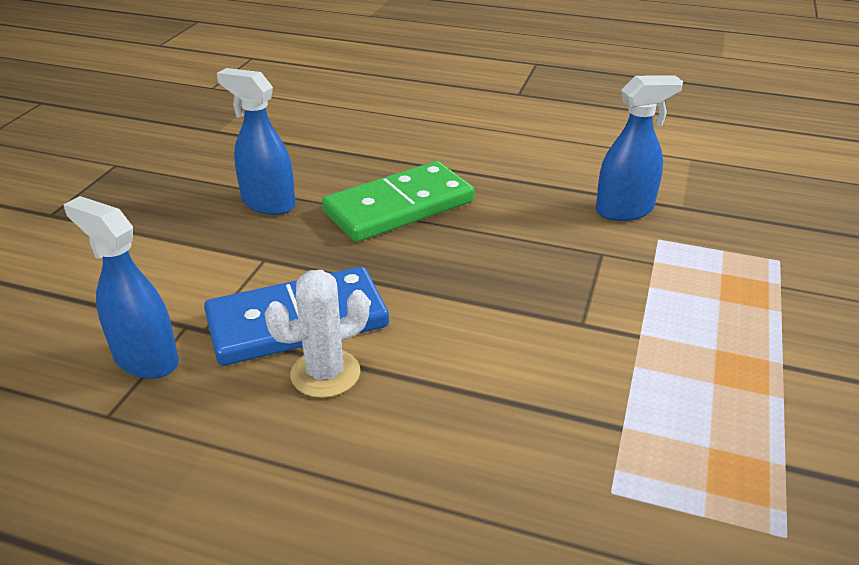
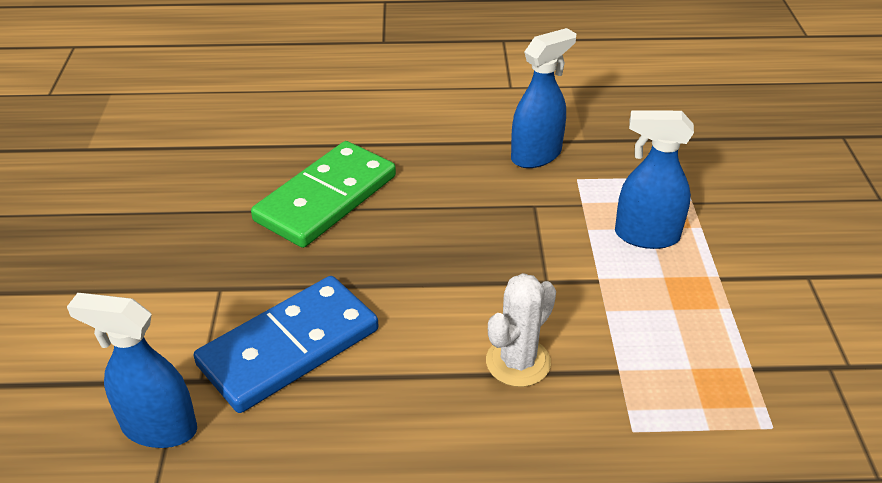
camera: 20 degrees left, 5 degrees up
blue spray bottle [217,68,296,215] -> blue spray bottle moved to [615,110,694,249]
white cactus [265,270,369,398] -> white cactus moved to [486,273,556,387]

